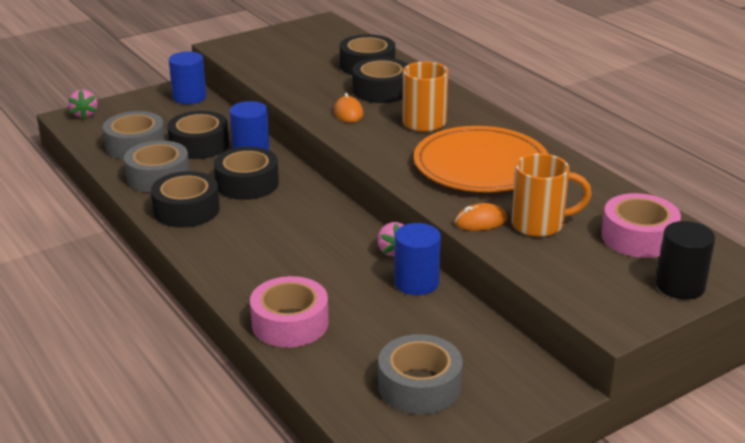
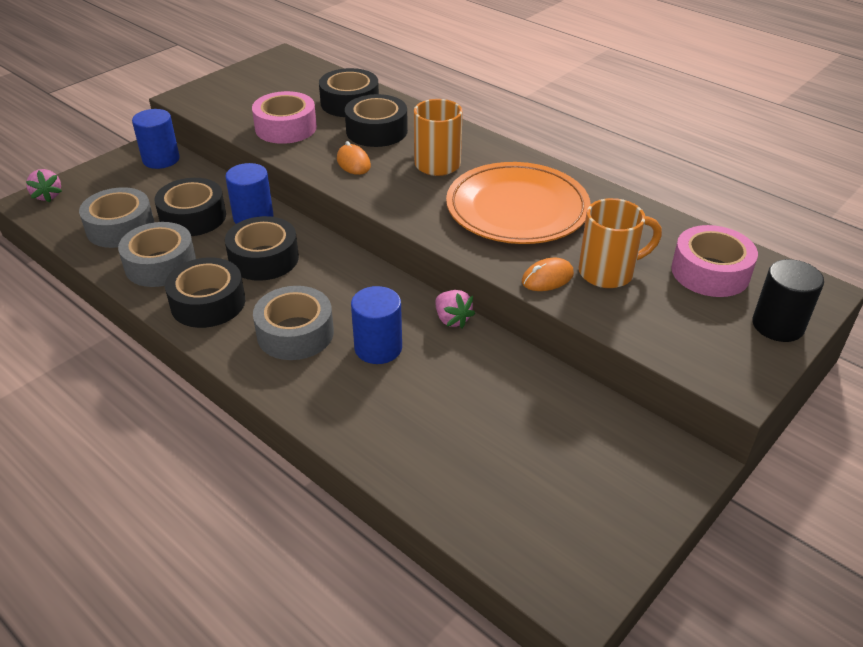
camera: 15 degrees left, 10 degrees up
pink tape [250,276,329,347] -> pink tape moved to [252,91,317,144]
grey tape [378,334,463,414] -> grey tape moved to [253,286,334,360]
blue cylinder [394,223,441,295] -> blue cylinder moved to [351,286,402,364]

